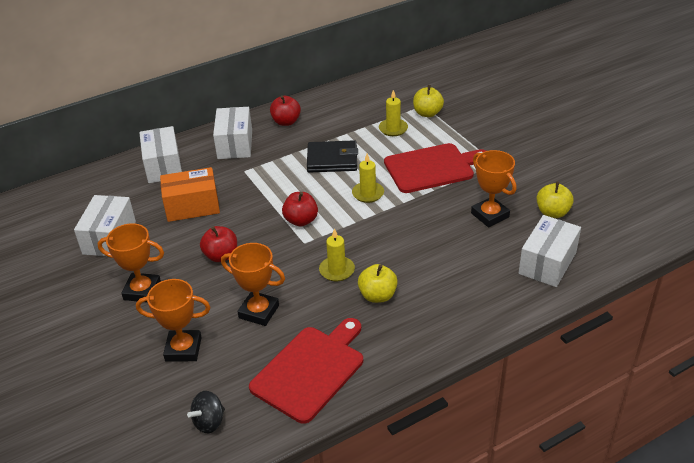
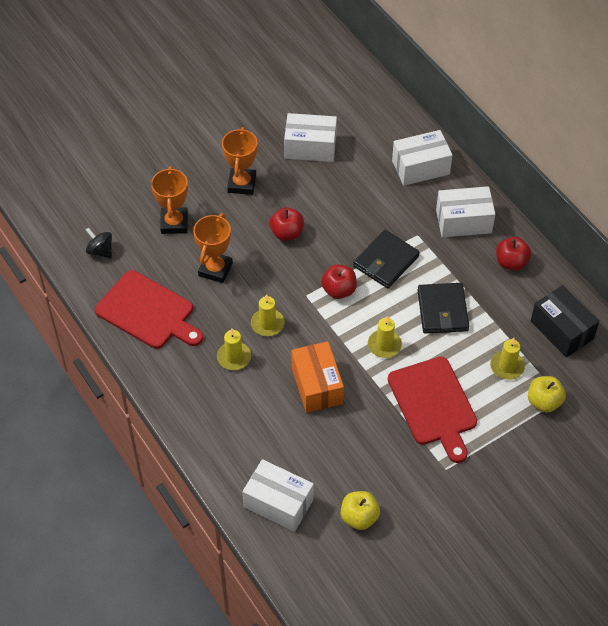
camera: 85 degrees right, 15 degrees up
orange box [160,167,220,222] -> orange box moved to [291,341,344,413]
yellow apple [358,264,398,303] -> yellow candle [217,329,251,370]
orange trophy [471,150,517,227] -> none
none -> black wallet [353,230,420,288]
none -> black box [531,285,599,357]

